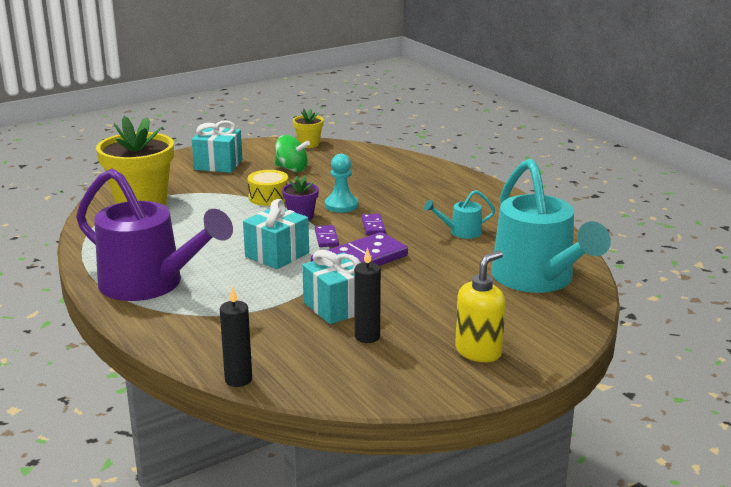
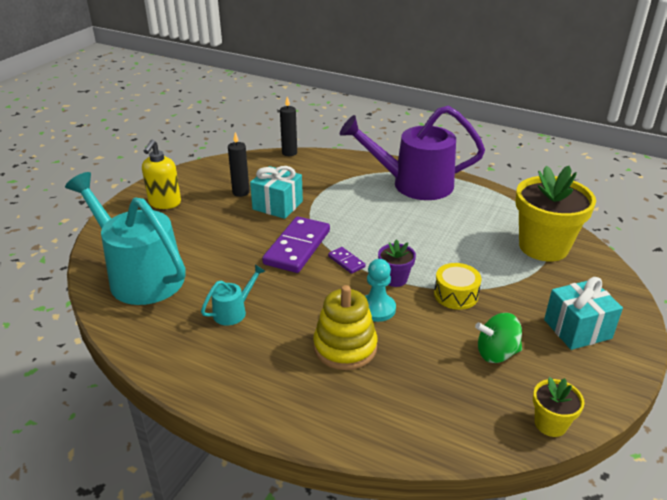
camera: 150 degrees right, 10 degrees up
turquoise gift [243,199,309,269] -> none
purple domino [361,213,386,235] -> none
none -> yellow stacking toy [313,285,377,370]

